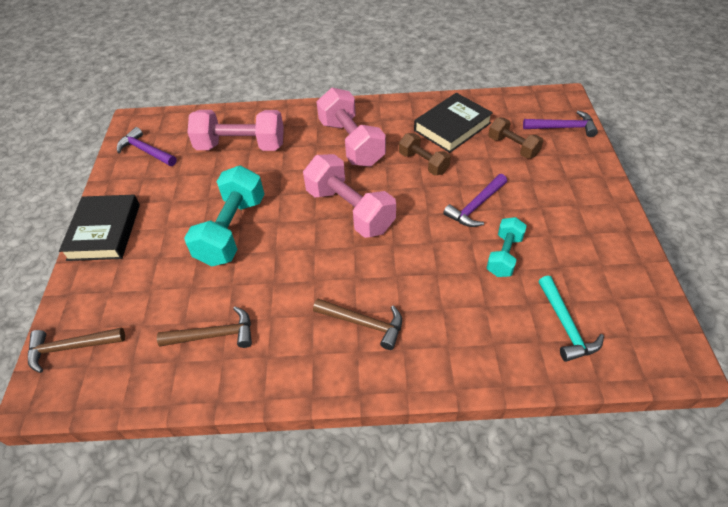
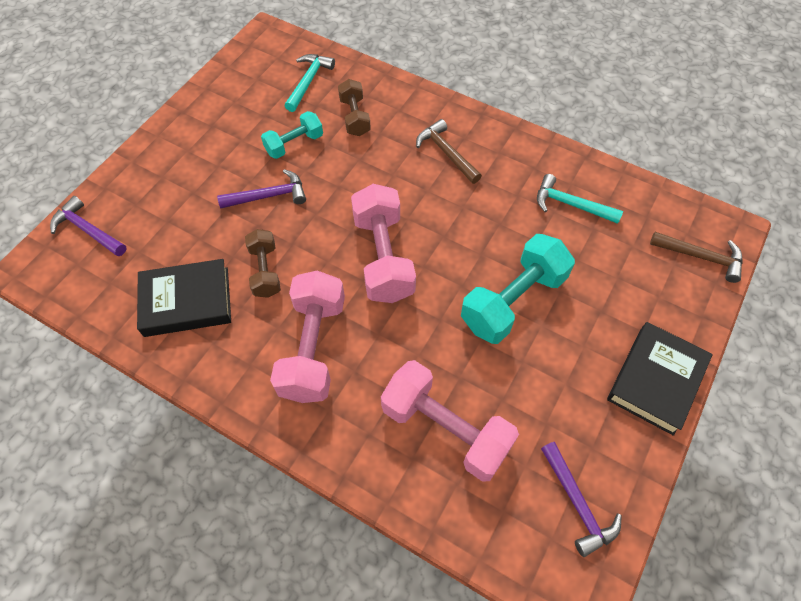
camera: 150 degrees left, 10 degrees up
brown hammer [157,306,252,348] -> turquoise hammer [537,174,623,224]
brown dumbbell [488,118,543,158] -> brown dumbbell moved to [338,79,371,136]

